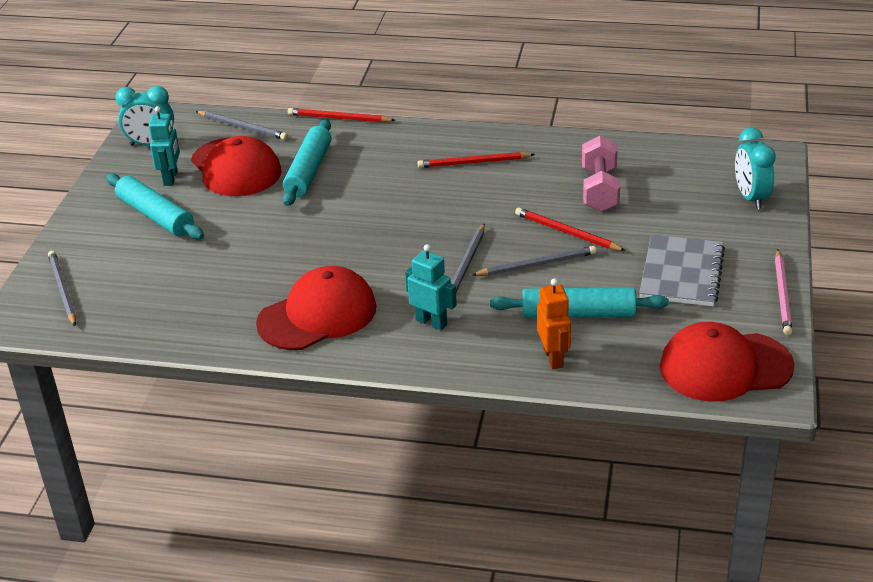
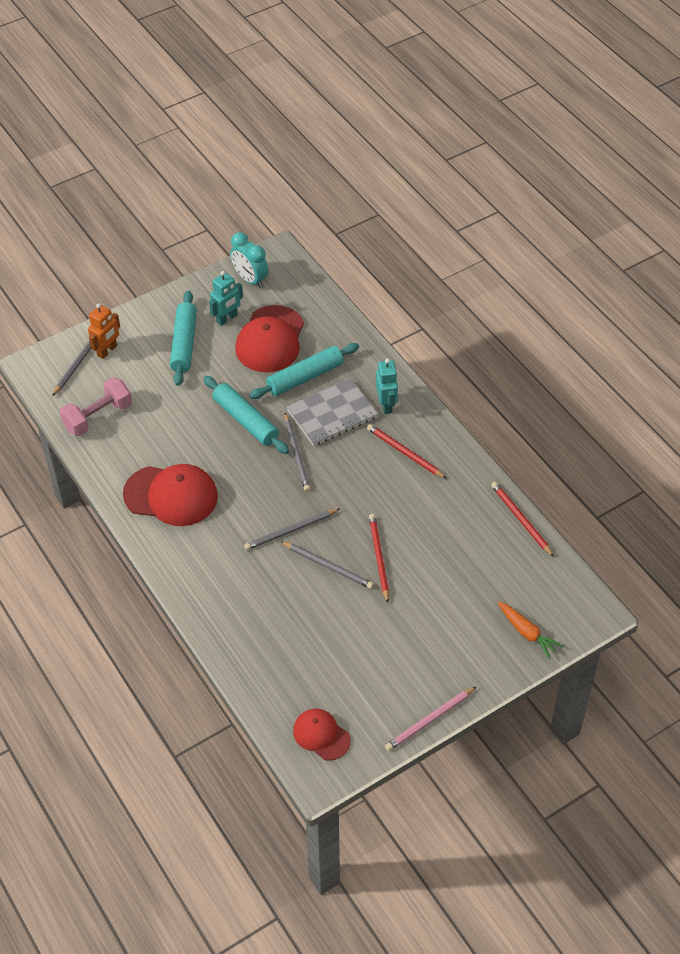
camera: 45 degrees right, 15 degrees up
grey pencil [195,111,288,140] -> grey pencil moved to [285,413,311,492]
red pencil [288,108,395,123] -> red pencil moved to [491,482,554,557]
turquoise robot [405,244,457,330] -> turquoise robot moved to [376,358,398,414]
turquoise rolling pin [490,287,669,318] -> turquoise rolling pin moved to [203,376,289,454]
orange robot [537,278,571,369] -> orange robot moved to [88,303,120,359]
pink dumbbell [582,136,620,212] -> pink dumbbell moved to [60,377,132,436]
grey notebook [639,234,725,306] -> grey notebook moved to [287,378,378,446]
red cap [660,322,795,401] -> red cap [293,709,350,761], size x0.58
turquoise clock [735,127,776,209] -> orange carrot [498,601,563,659]

